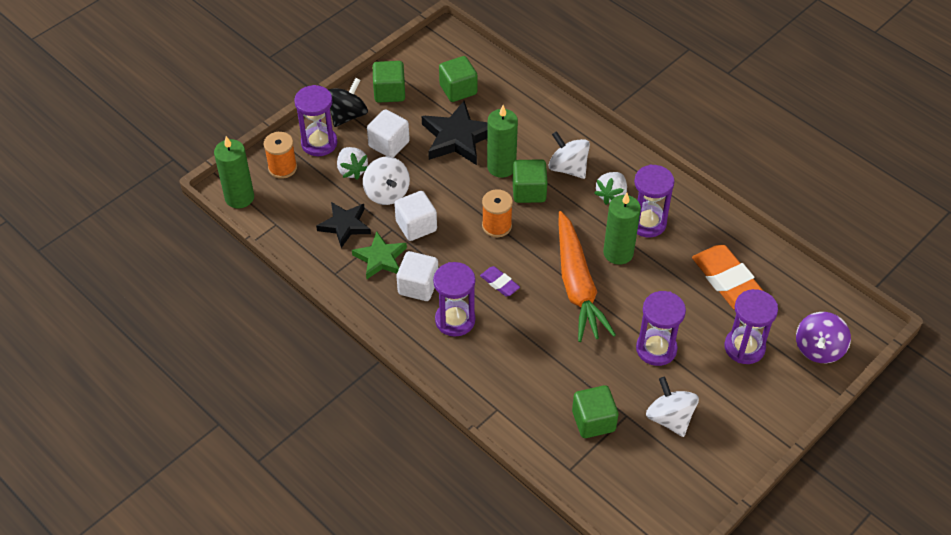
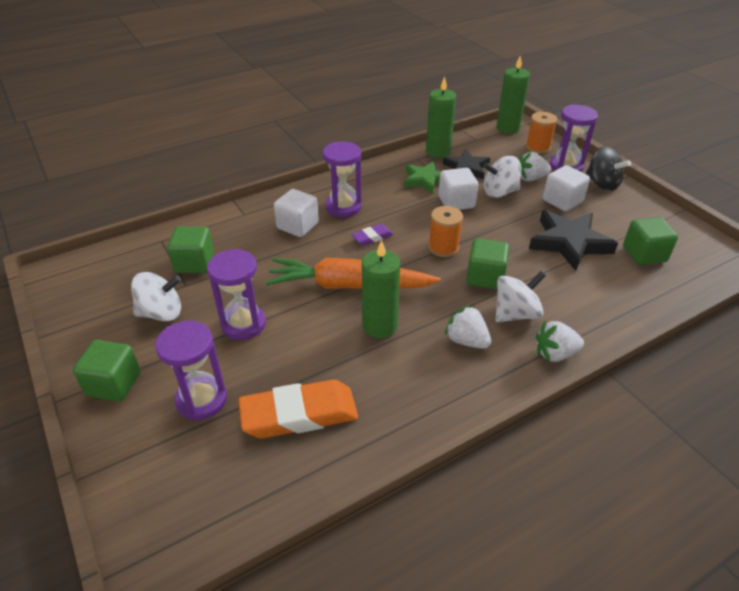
camera: 105 degrees right, 10 degrees down
green cube [373,61,405,103] -> green cube moved to [73,340,141,402]
white cube [397,251,438,301] -> white cube moved to [274,189,319,237]
green candle [487,105,518,178] -> green candle moved to [426,77,456,158]
purple hourglass [634,165,675,237] -> none
purple spinning top [796,312,851,363] -> none
none -> white strawberry [536,321,584,362]

